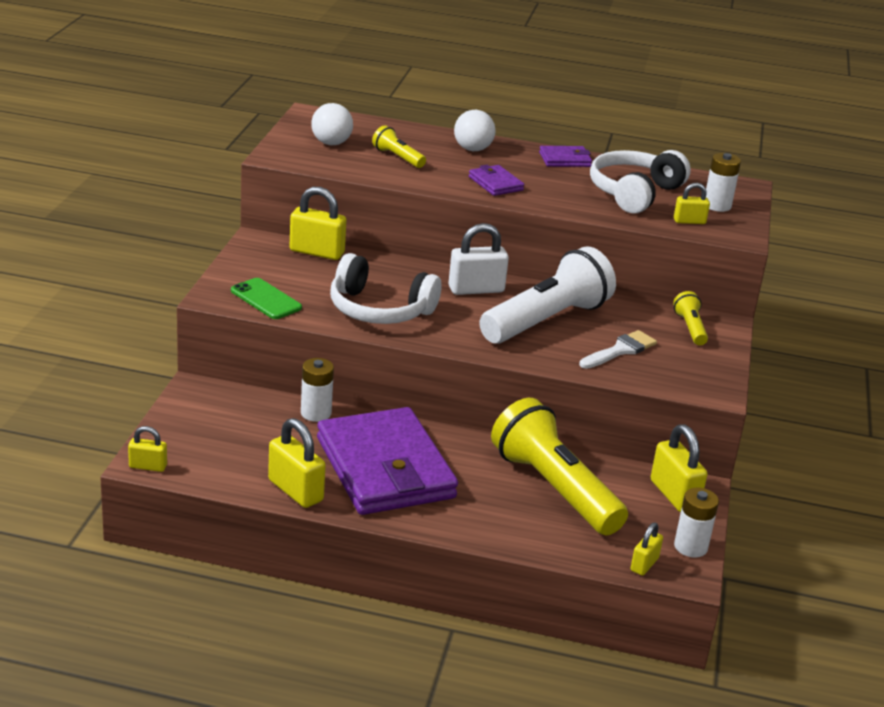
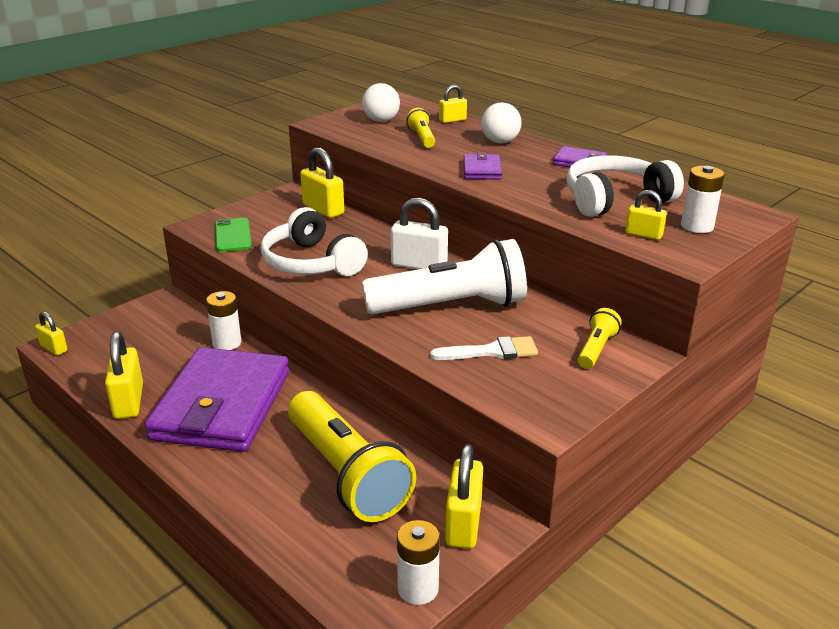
camera: 35 degrees right, 0 degrees up
yellow flashlight [491,398,628,535] -> yellow flashlight turned 150 degrees clockwise [288,391,416,522]
yellow padlock [631,522,663,576] -> yellow padlock moved to [439,85,467,123]

